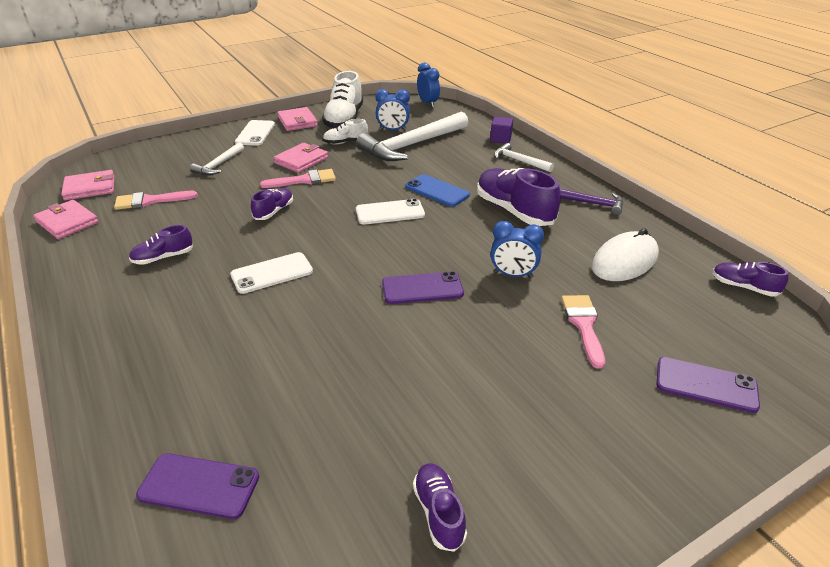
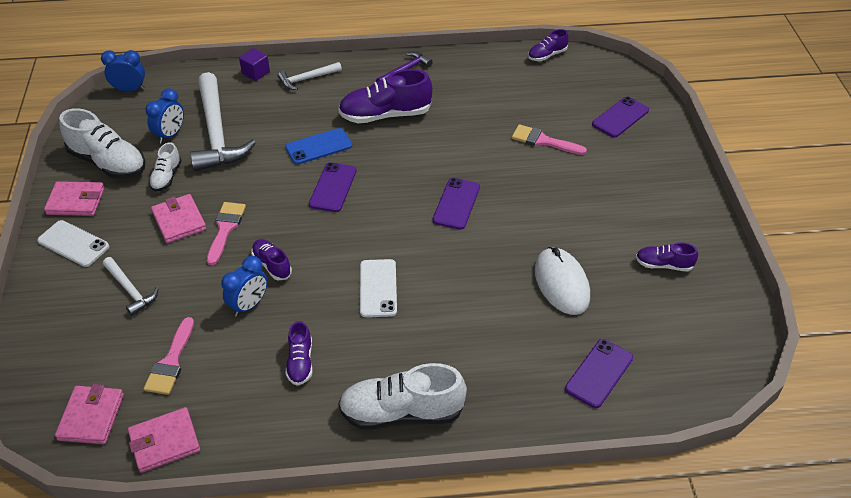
camera: 65 degrees left, 10 degrees up
white phone [356,198,425,225] -> purple phone [309,162,357,212]
blue clock [491,221,544,278] -> blue clock moved to [221,256,268,317]
white mouse [592,228,659,281] -> white mouse moved to [535,247,590,315]
none -> white shoe [338,363,467,429]

